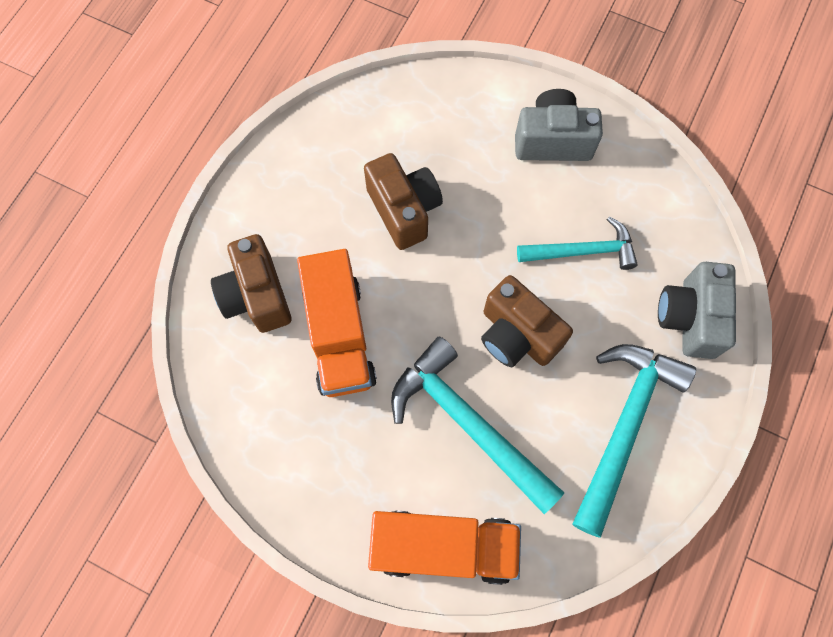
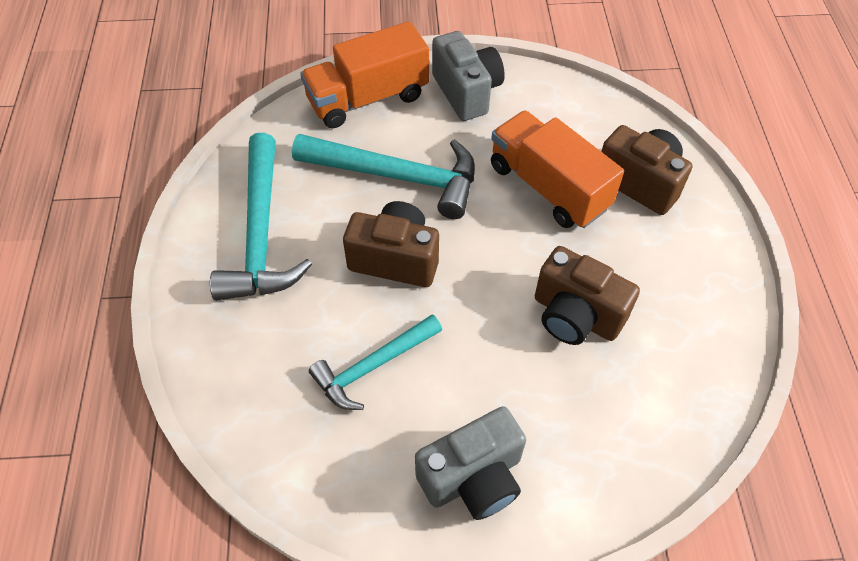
camera: 150 degrees right, 15 degrees down
grey camera [658,262,736,359] -> grey camera moved to [432,31,505,121]

